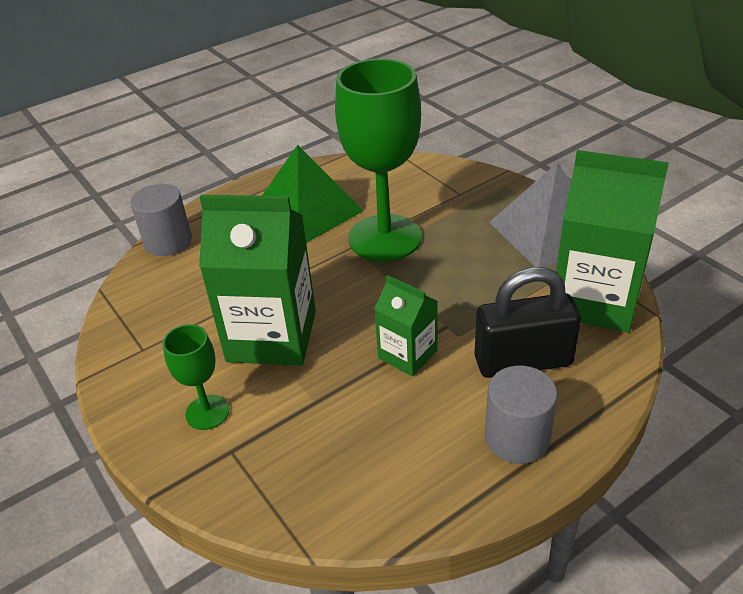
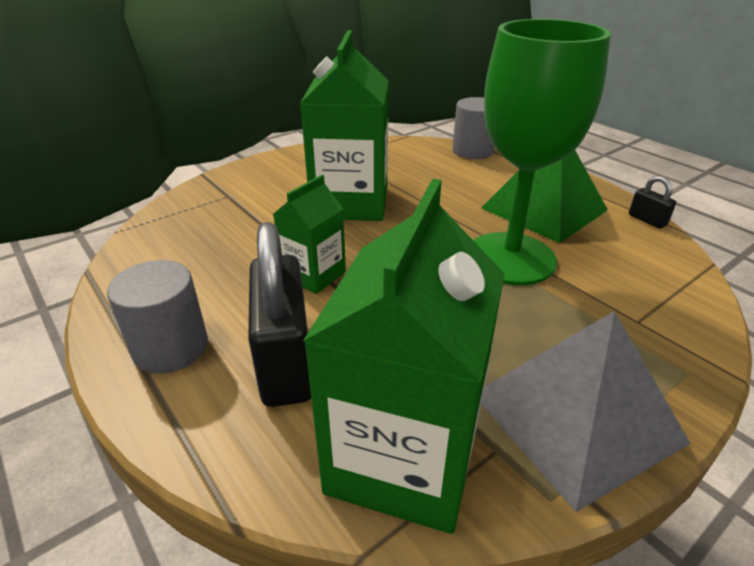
camera: 85 degrees right, 5 degrees down
green goblet [163,324,229,430] -> none
none -> black padlock [629,176,676,229]

